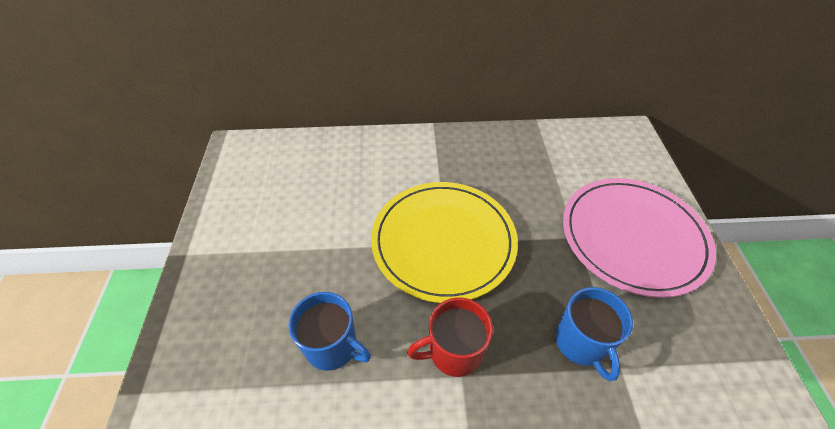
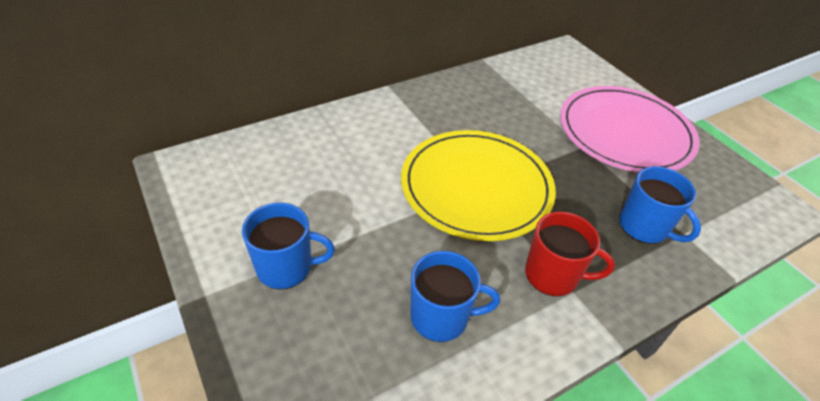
camera: 30 degrees left, 5 degrees down
red mug [407,297,493,377] -> red mug turned 120 degrees counterclockwise [525,212,615,296]
none -> blue mug [242,203,335,289]

